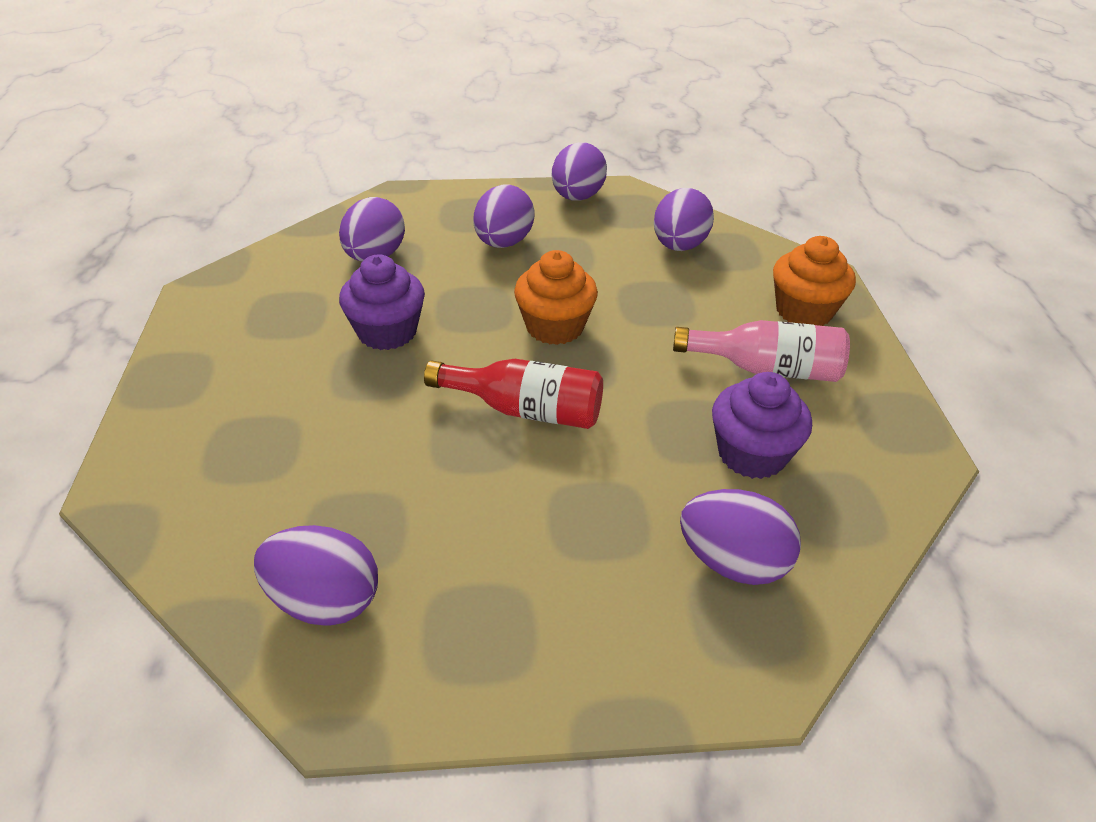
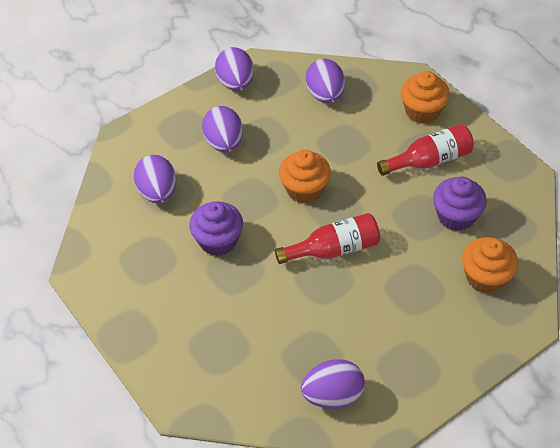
camera: 30 degrees left, 10 degrees up
pink bottle [673,320,850,382] -> red bottle [377,124,474,176]
purple egg [680,489,801,585] -> orange cupcake [462,237,518,294]

